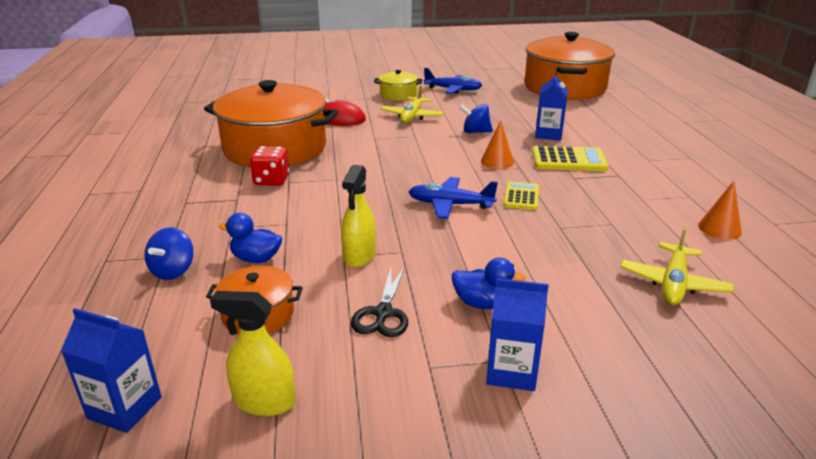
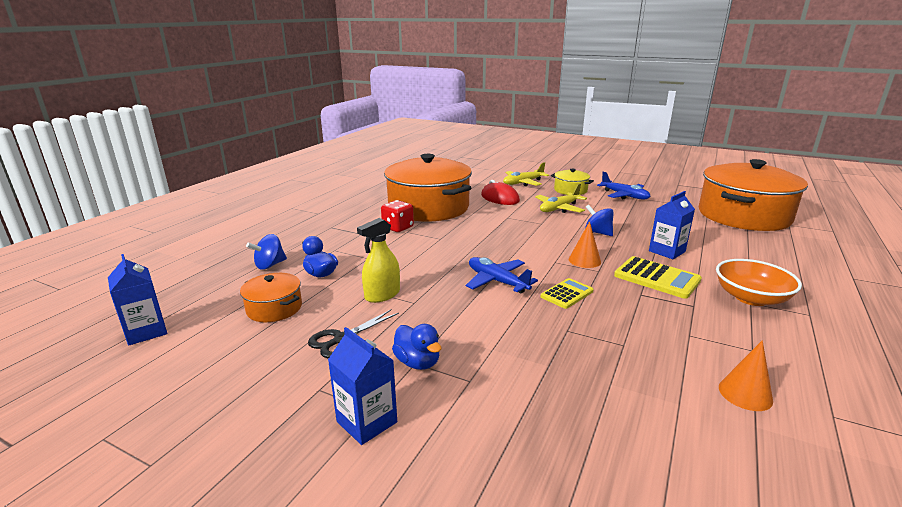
camera: 35 degrees right, 5 degrees down
yellow spray bottle [210,291,296,416] -> none
yellow plane [620,227,734,305] -> yellow plane moved to [503,162,549,186]
none -> orange bowl [716,259,802,306]

